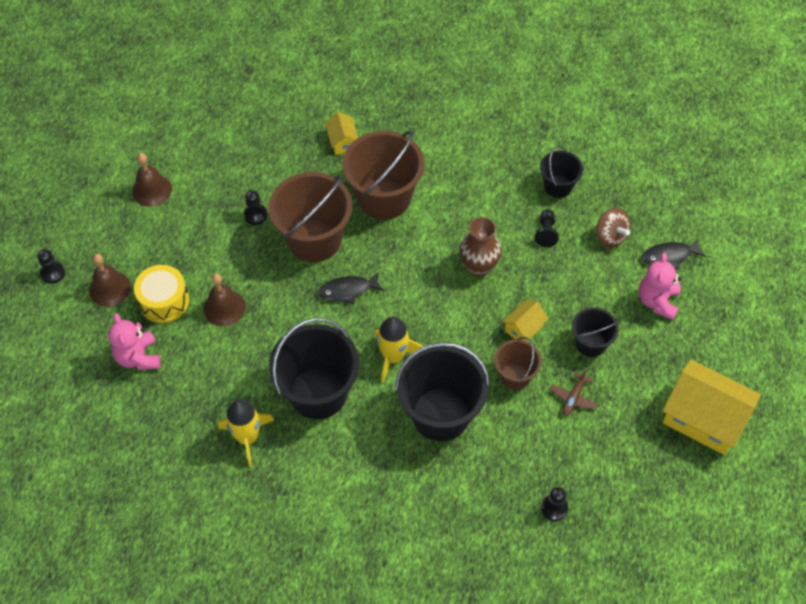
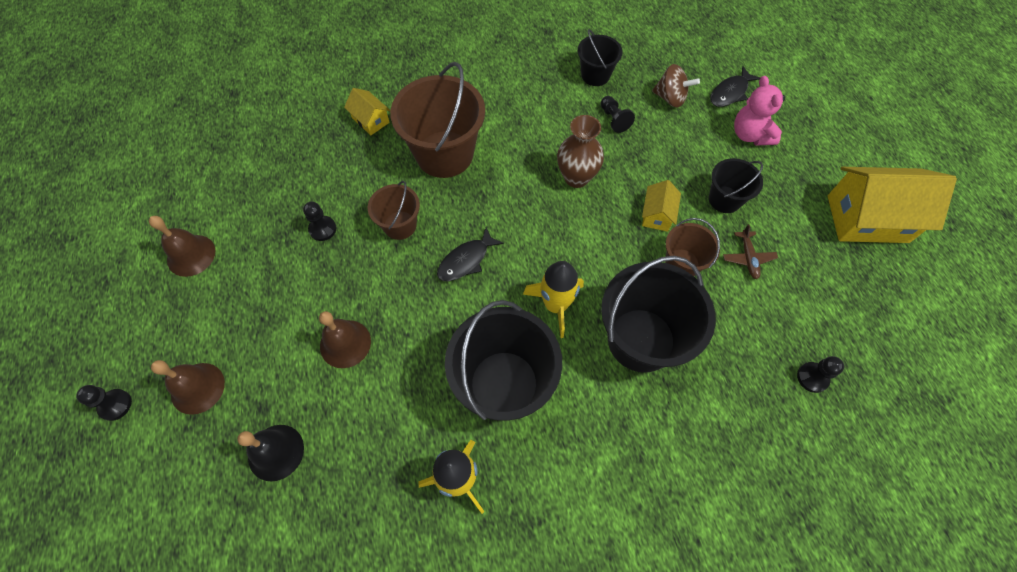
camera: 30 degrees left, 5 degrees up
pink teddy bear [108,313,160,370] -> black bell [237,425,304,482]
yellow drum [134,265,189,323] -> none
brown bucket [269,172,353,262] -> brown bucket [368,181,420,240], size x0.54

